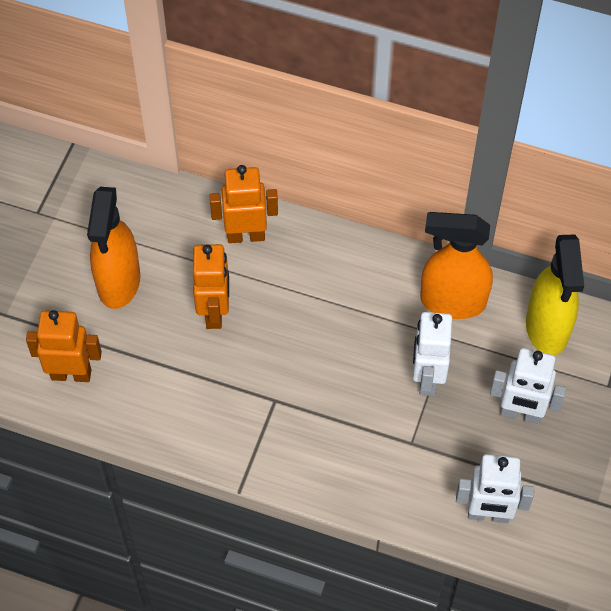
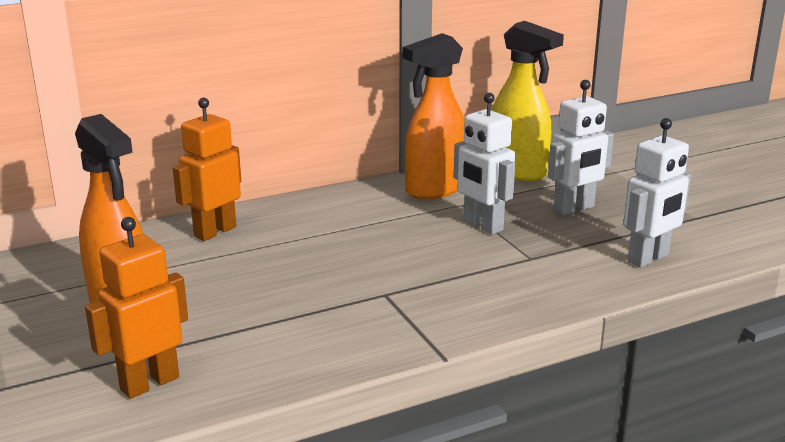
camera: 45 degrees left, 35 degrees down
orange robot [193,244,229,329] -> none

